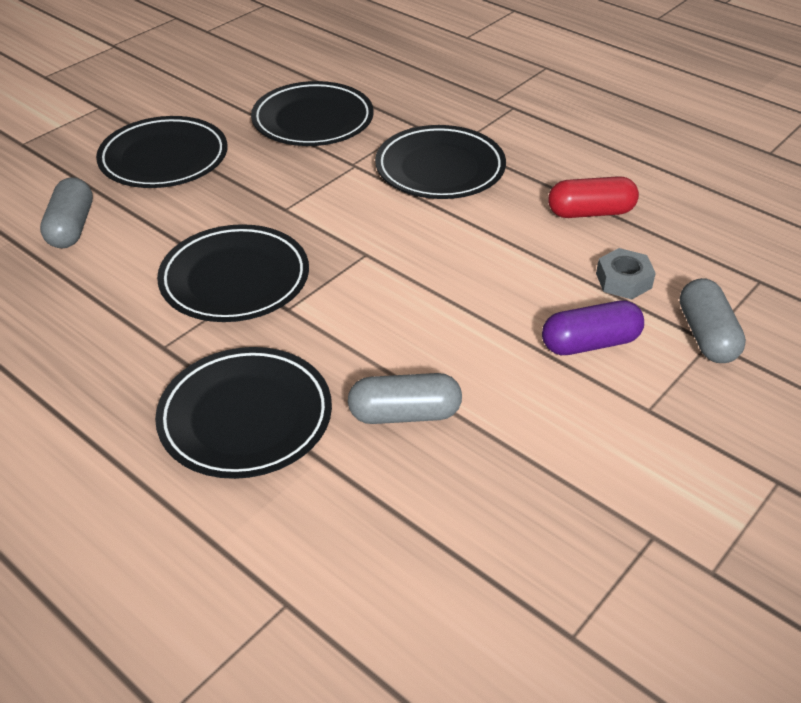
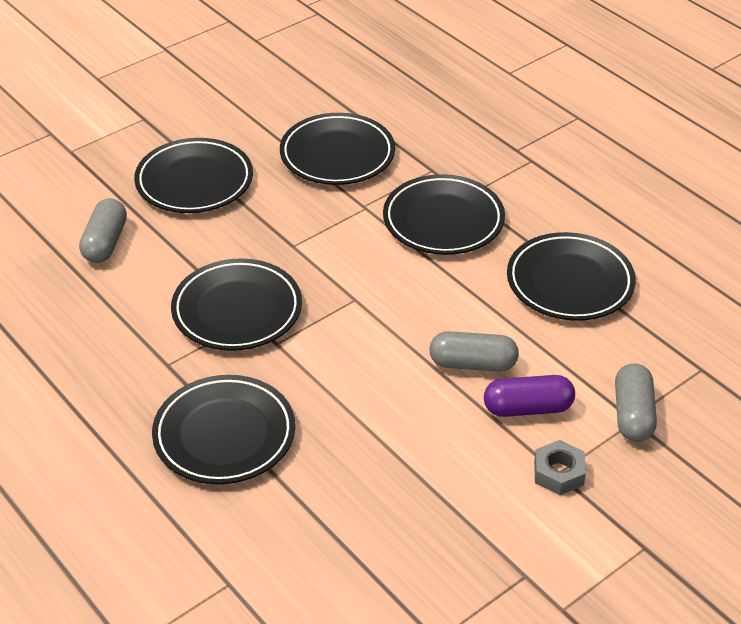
camera: 10 degrees right, 0 degrees up
grey capsule [348,373,462,424] -> grey capsule moved to [429,331,519,372]
red capsule [548,176,639,218] -> black plate [507,232,636,321]
grey nut [596,248,656,299] -> grey nut moved to [534,440,586,495]

